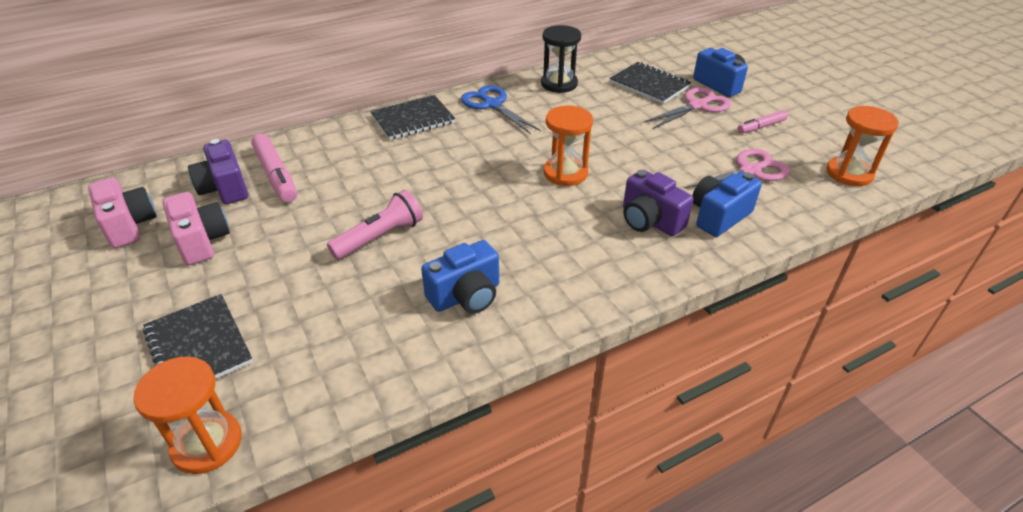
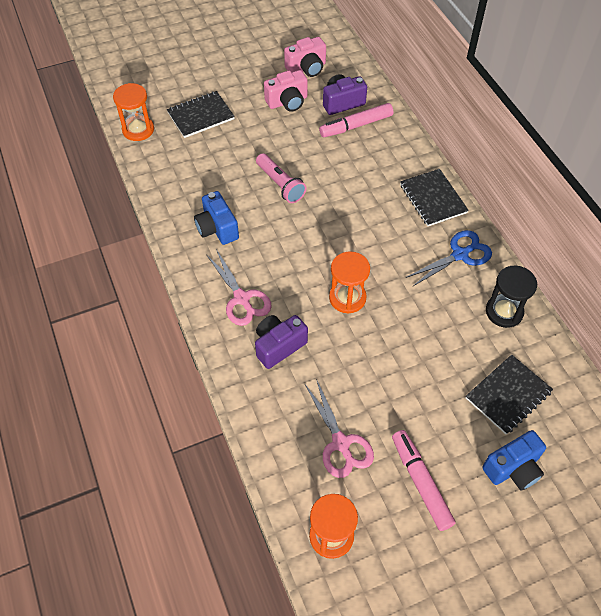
camera: 95 degrees right, 15 degrees up
pink scissors [644,87,731,129] -> pink scissors moved to [206,249,272,326]
blue camera [692,172,762,237] -> none
pink marker [738,110,788,134] -> pink marker [392,430,456,531], size x1.67

